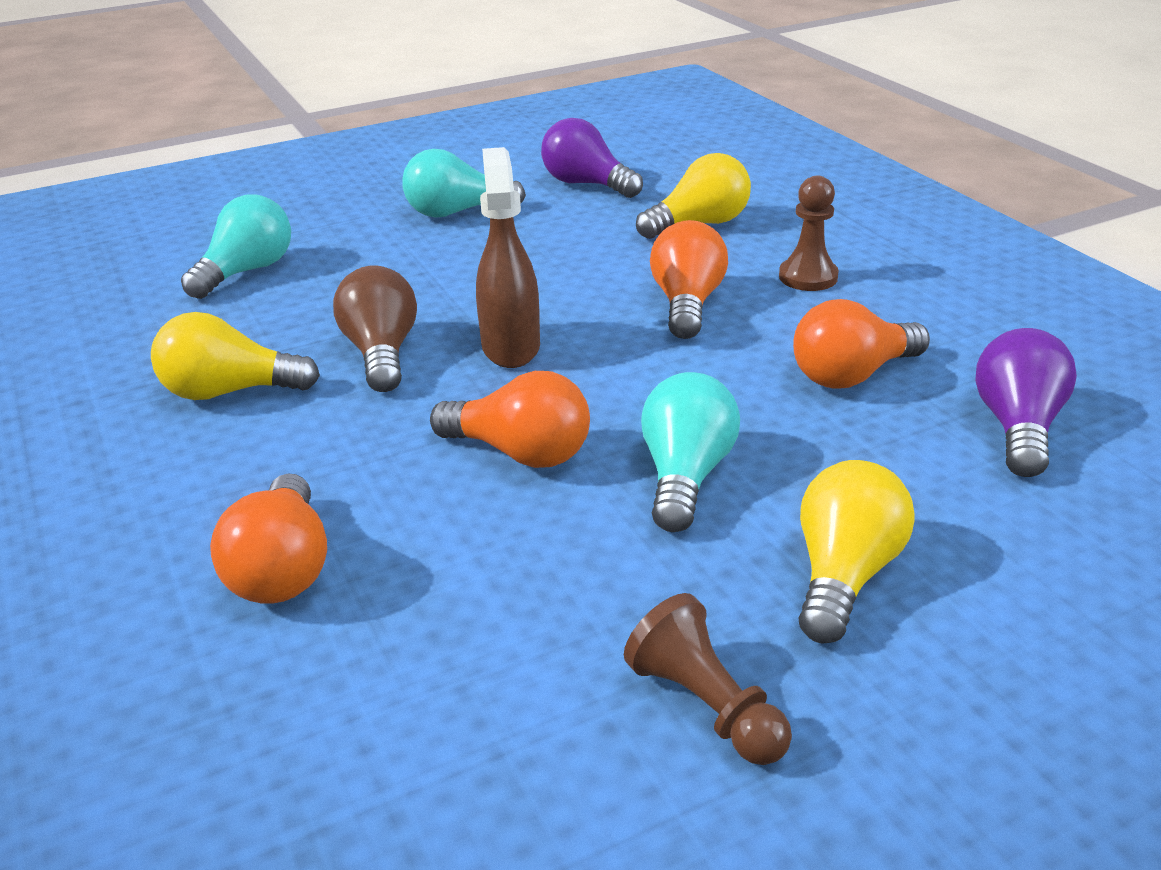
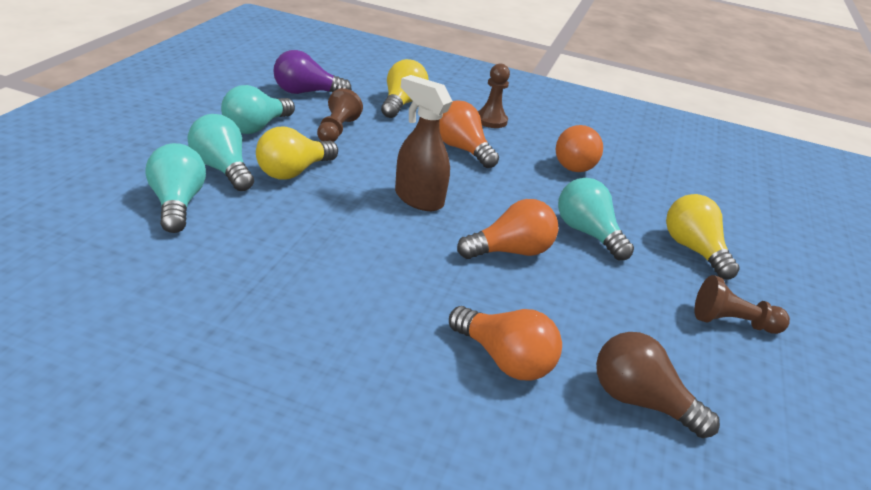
camera: 50 degrees left, 0 degrees up
yellow light bulb [151,312,320,400] -> yellow light bulb moved to [256,126,338,180]
brown light bulb [333,265,417,392] -> brown light bulb moved to [596,332,720,438]
purple light bulb [975,328,1077,477] -> none
none -> turquoise light bulb [187,114,254,191]
none -> brown pawn [317,88,363,142]

